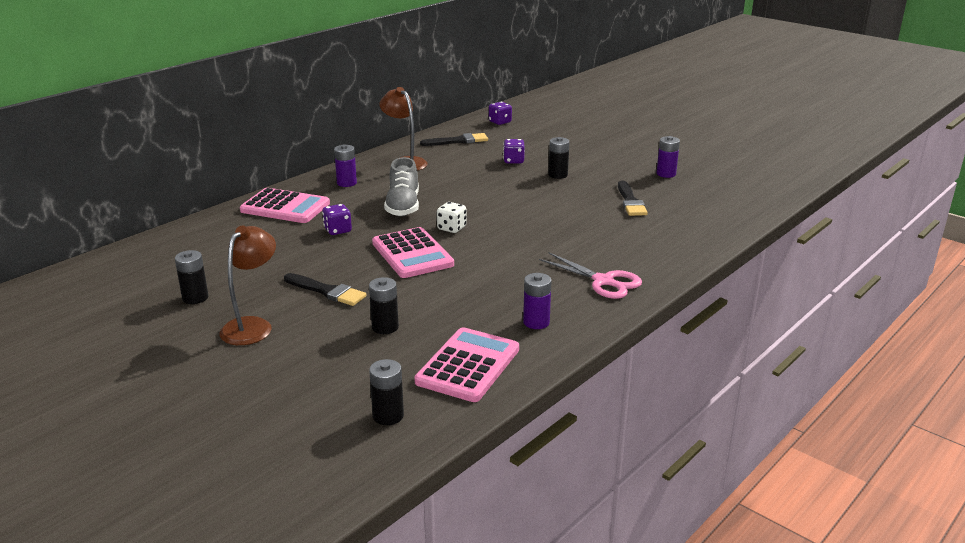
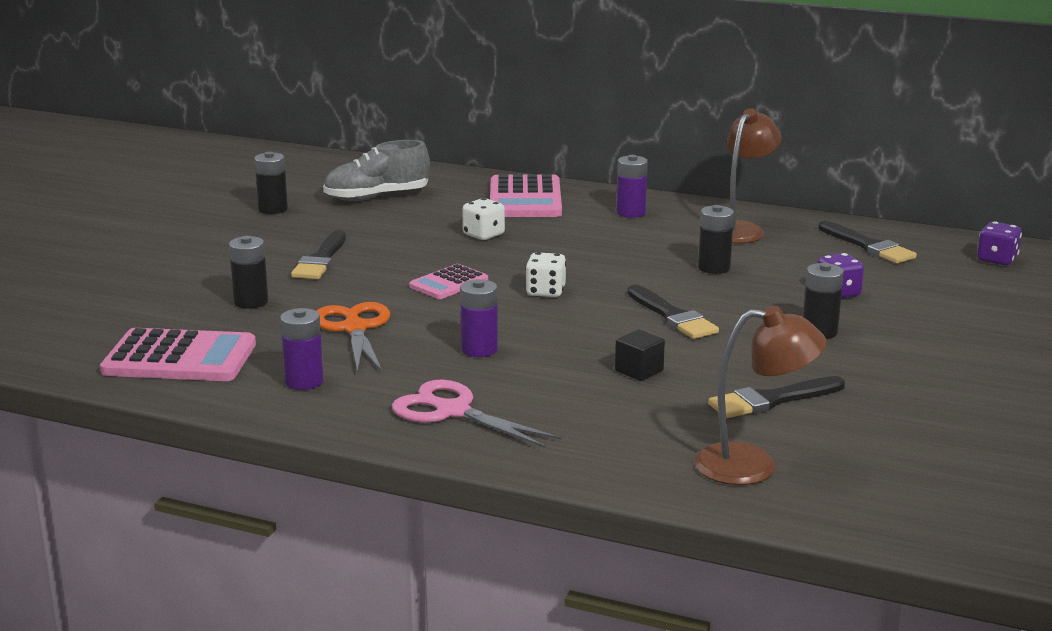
camera: 70 degrees right, 5 degrees down
brown lamp [219,226,276,345] -> brown lamp moved to [694,306,827,485]
purple dice [322,204,352,235] -> white dice [462,198,505,240]
black battery [369,359,404,425] -> black battery moved to [698,205,734,274]
pink calculator [372,227,454,278] -> pink calculator [409,264,488,299], size x0.58
grey shoe [384,157,419,216] -> grey shoe moved to [323,140,430,201]
pink scissors [539,253,642,299] -> pink scissors turned 105 degrees clockwise [392,380,562,448]
purple battery [657,136,680,178] -> purple battery moved to [460,279,498,357]
none -> orange scissors [316,302,390,373]
none -> black cube [615,329,665,381]
none -> black brush [627,285,719,339]

